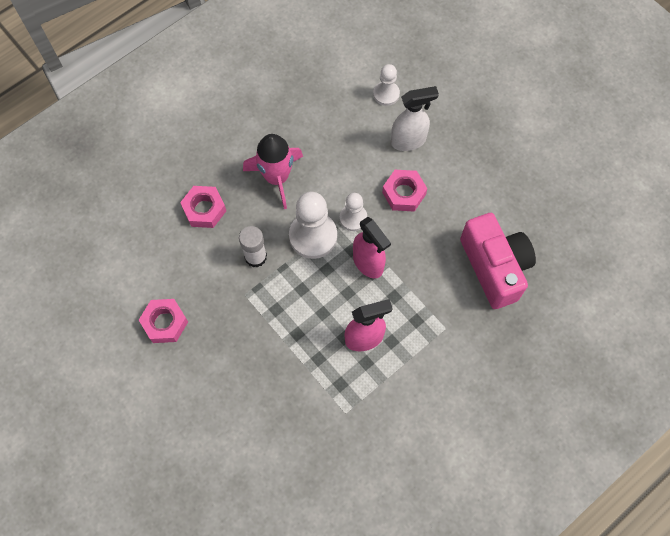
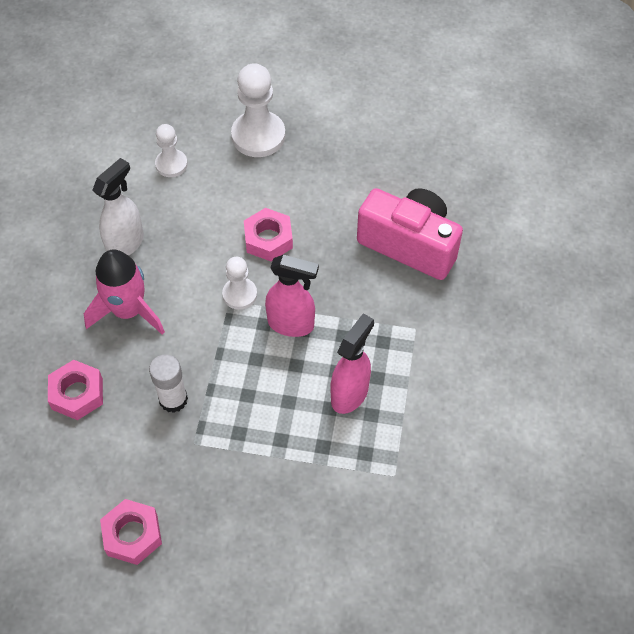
camera: 40 degrees left, 10 degrees down
white pawn [289,192,337,259] -> white pawn moved to [231,63,285,157]
white spray bottle [391,86,439,151] -> white spray bottle moved to [92,158,144,256]

